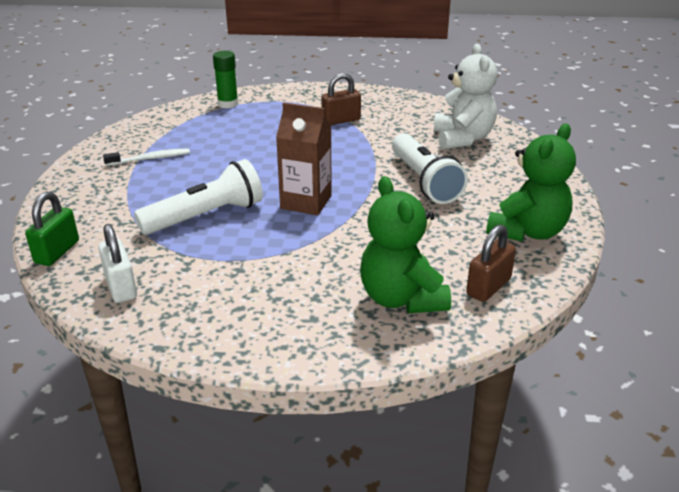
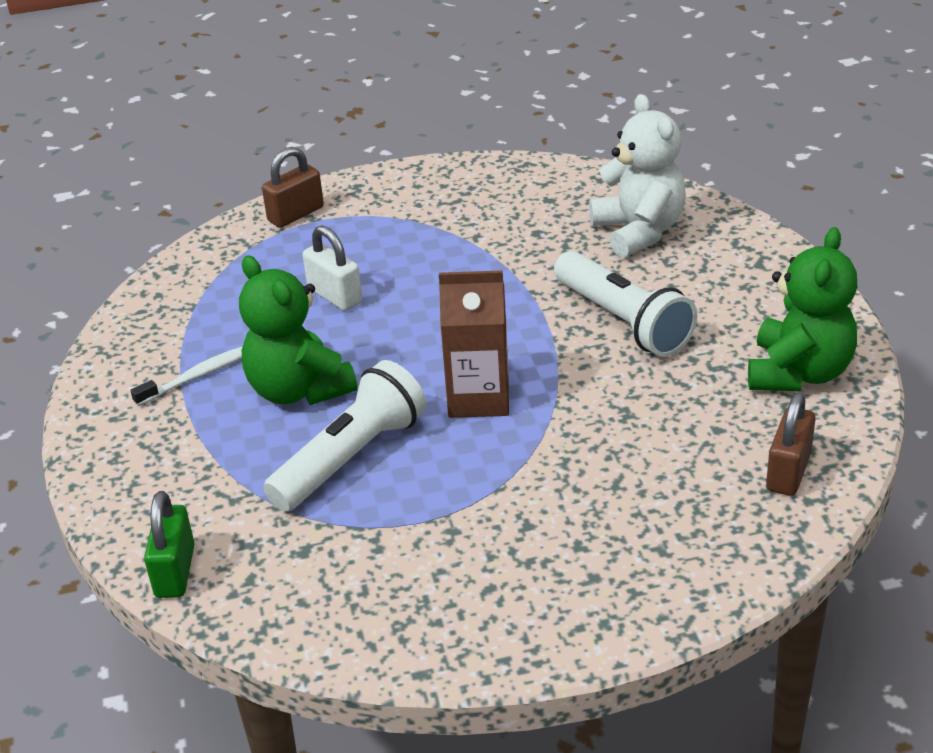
camera: 15 degrees left, 5 degrees up
white padlock [98,224,137,303] -> white padlock moved to [303,225,362,311]
green glue stick [213,51,238,108] -> none
brown padlock [321,73,361,125] -> brown padlock moved to [262,147,324,228]
green teddy bear [360,176,451,313] -> green teddy bear moved to [239,255,357,405]

